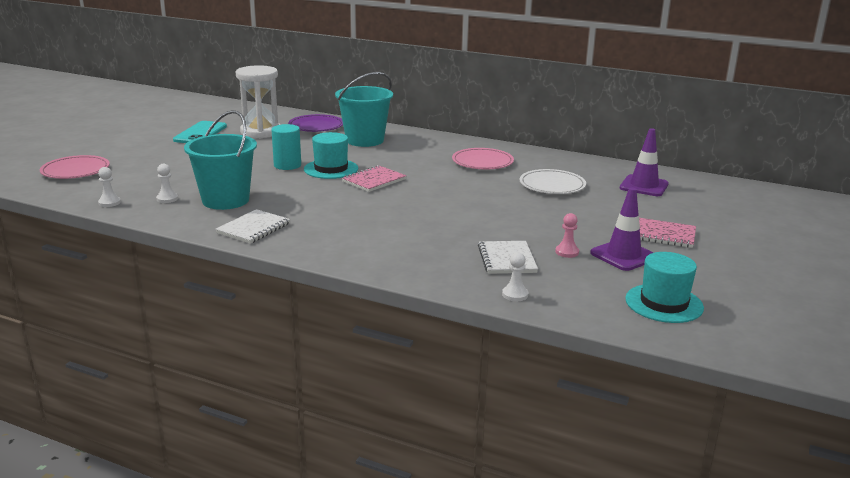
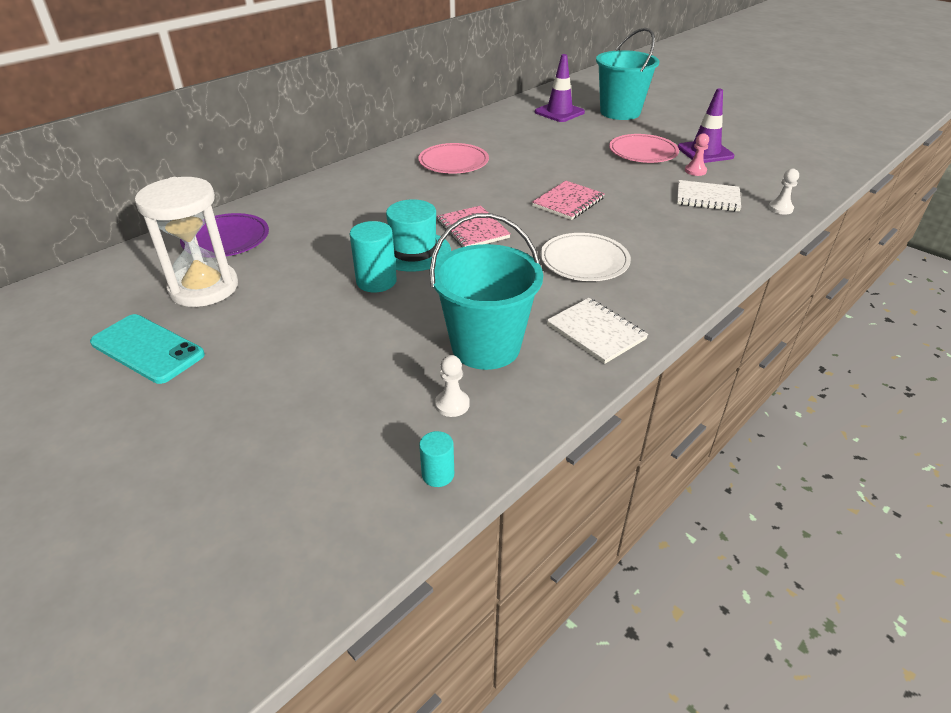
camera: 70 degrees left, 15 degrees up
pink plate [40,155,110,179] -> pink plate moved to [609,134,679,163]
white pawn [98,167,121,207] -> turquoise cylinder [419,431,454,487]
turquoise bucket [335,72,393,147] -> turquoise bucket moved to [596,28,659,120]
white plate [520,169,586,194] -> white plate moved to [541,233,631,281]
turquoise hat [625,252,704,323] -> none
pink notebook [639,218,696,248] -> pink notebook moved to [532,181,605,220]

